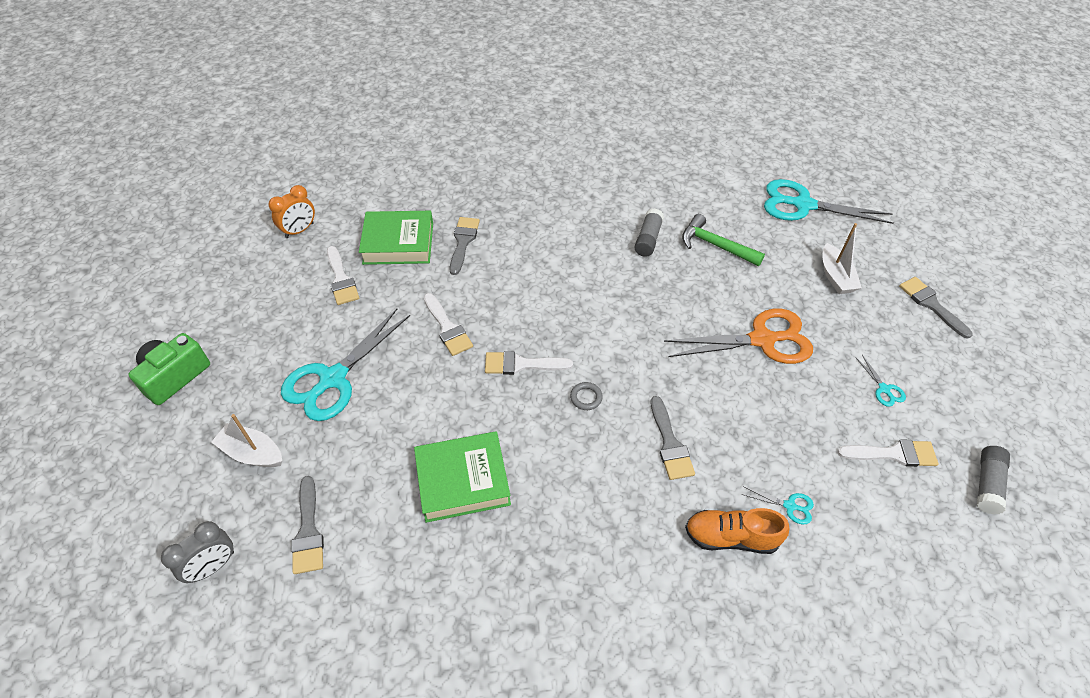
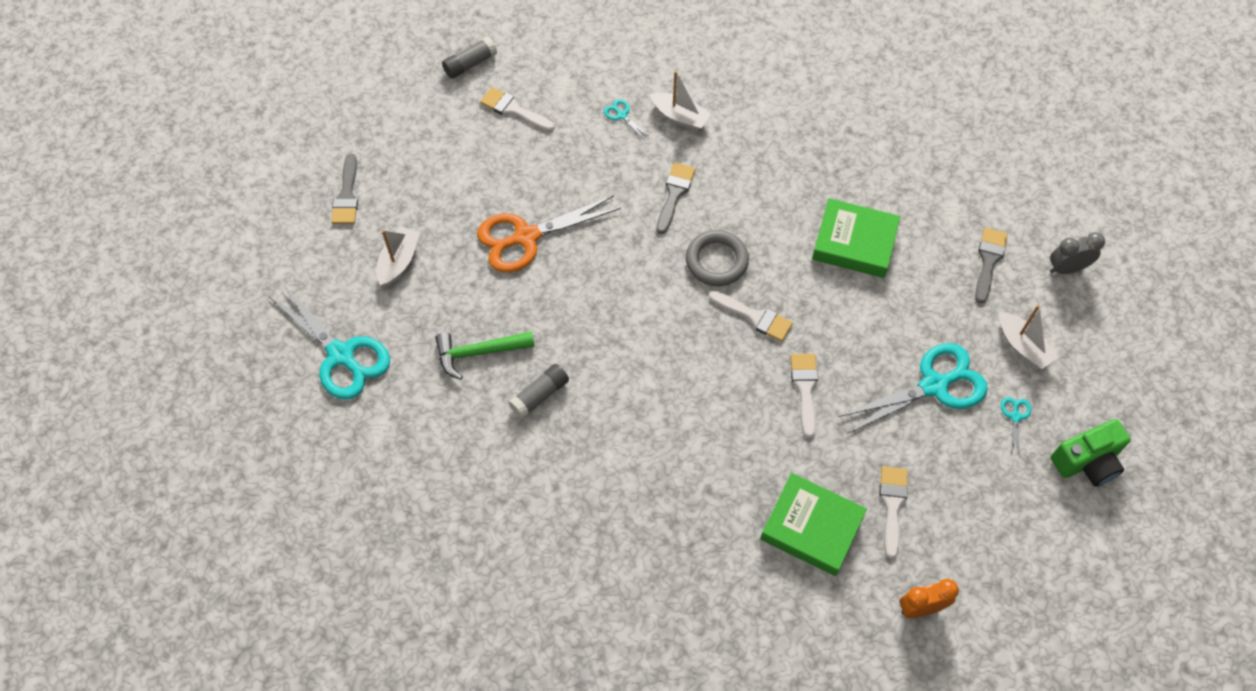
camera: 150 degrees left, 10 degrees up
grey brush [450,217,480,275] -> none
grey ring [570,382,603,410] -> grey ring [686,230,749,286], size x2.05
orange scissors [664,309,813,364] -> orange scissors turned 45 degrees counterclockwise [477,195,621,273]
green hammer [682,214,765,266] -> green hammer turned 105 degrees clockwise [435,331,535,380]
orange shoe [685,508,789,554] -> white boat [650,71,711,131]
turquoise scissors [855,355,906,407] -> turquoise scissors moved to [1001,397,1031,458]

